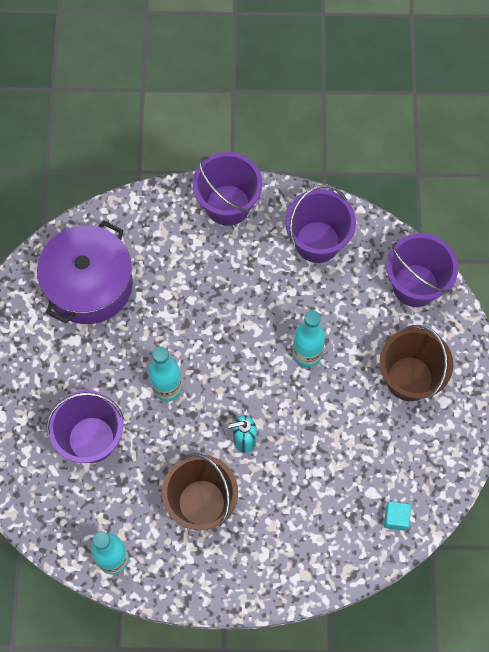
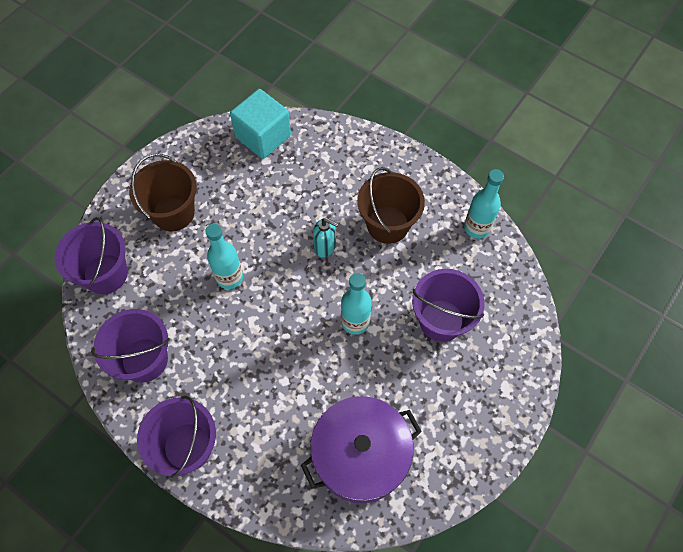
camera: 145 degrees left, 5 degrees down
turquoise cube [384,502,411,531] -> turquoise cube [230,89,291,159], size x2.22

